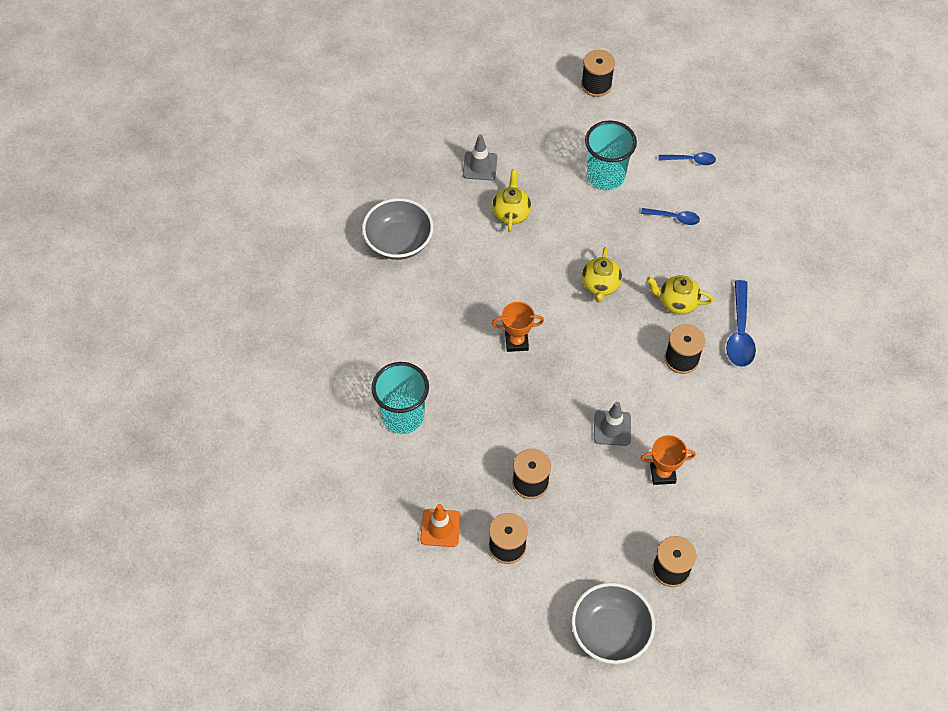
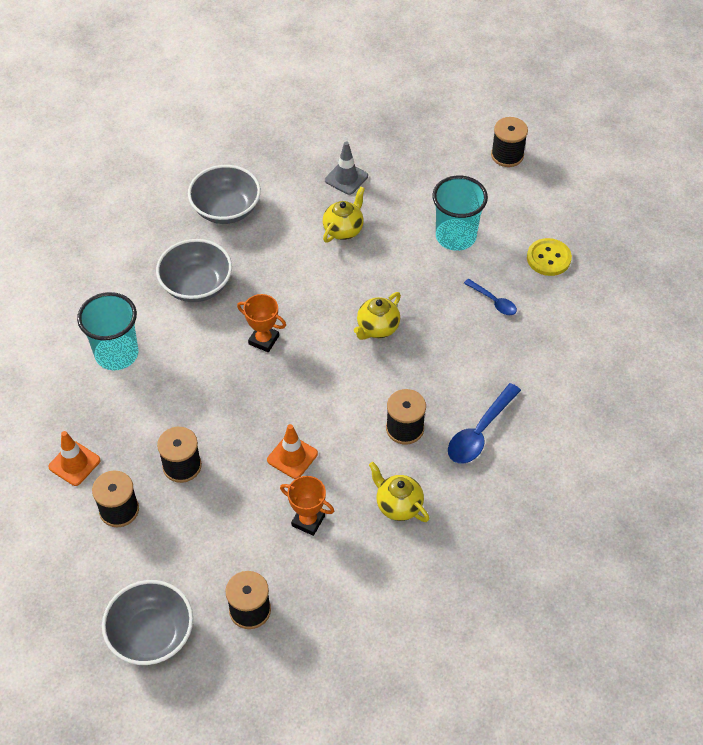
camera: 30 degrees right, 5 degrees down
grey traffic cone [594,402,631,446] -> orange traffic cone [267,424,318,479]
yellow teapot [647,275,713,315] -> yellow teapot moved to [369,462,429,522]
blue spoon [659,152,716,165] -> yellow button [527,238,572,276]
none -> grey bowl [156,239,232,302]

